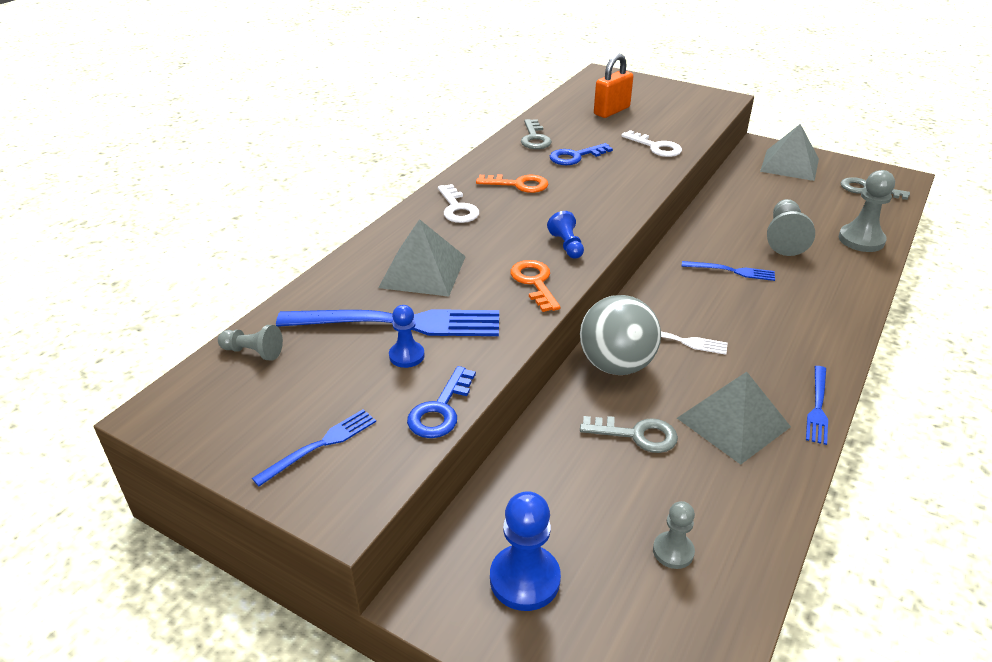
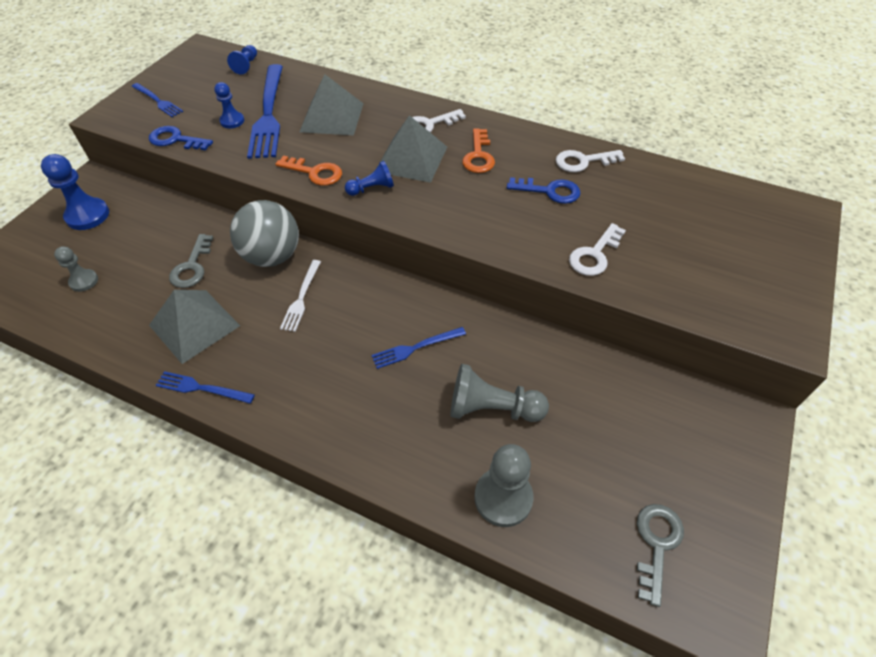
camera: 85 degrees right, 15 degrees up
grey pawn [218,325,283,360] -> blue pawn [227,45,257,75]
orange key [510,260,560,312] -> orange key turned 45 degrees clockwise [275,155,342,186]
grey key [521,119,552,149] -> white key [556,150,625,172]
blue key [550,143,613,165] -> blue key turned 135 degrees clockwise [507,177,580,204]
orange padlock [594,53,633,118] -> none
blue fork [682,261,775,281] -> blue fork turned 60 degrees clockwise [371,327,466,369]
grey pyramid [760,124,819,181] -> grey pyramid moved to [377,115,447,183]

